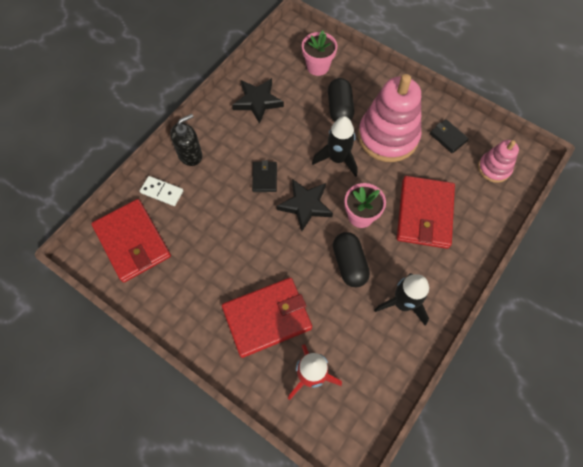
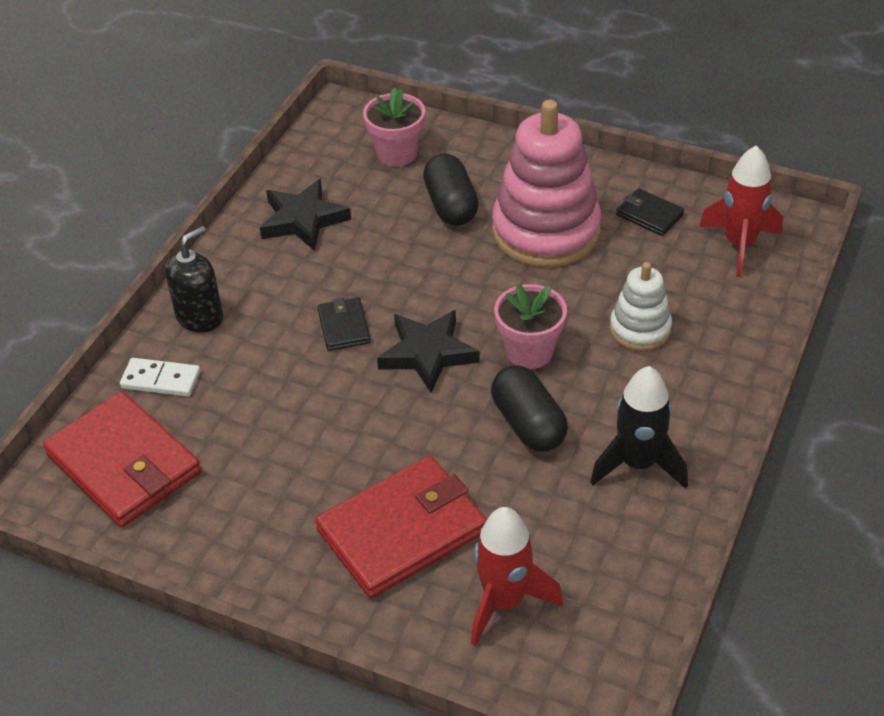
camera: 10 degrees left, 20 degrees down
black rocket [312,116,358,177] -> none
red wallet [397,176,455,249] -> white stacking toy [610,262,672,351]
pink stacking toy [478,140,519,183] -> red rocket [699,145,783,277]

